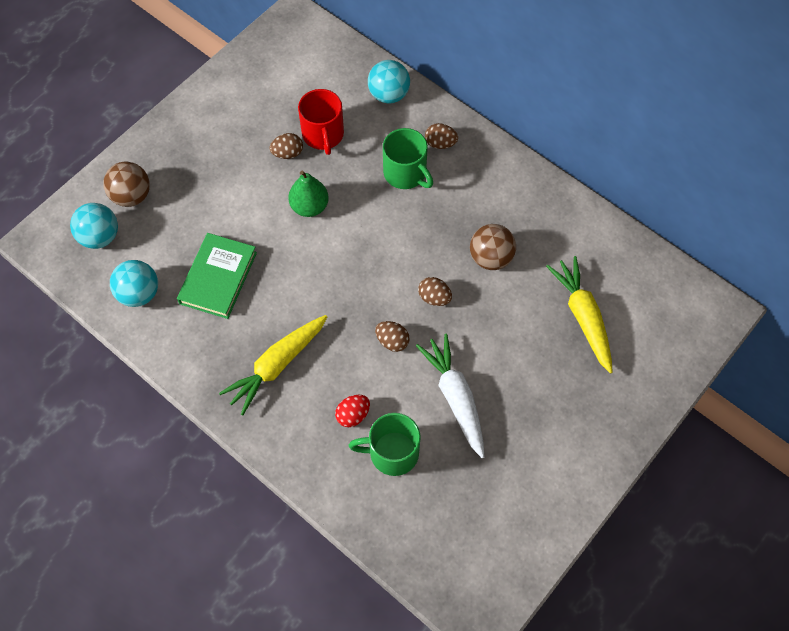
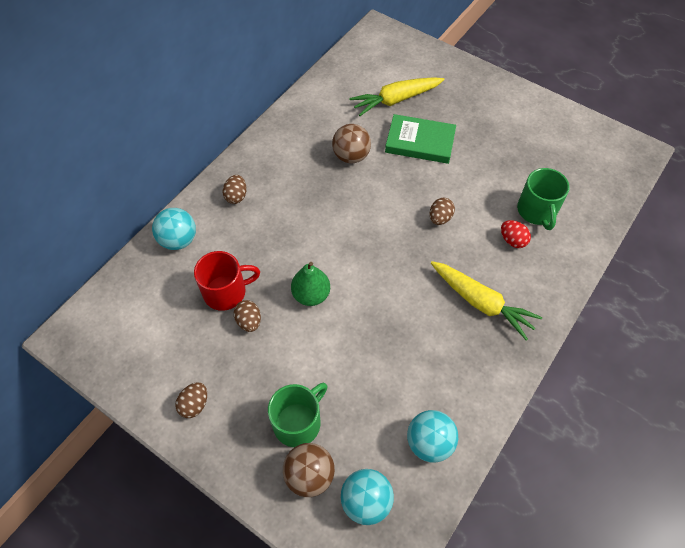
camera: 95 degrees left, 5 degrees down
green book [177,233,257,319] -> green book moved to [385,114,456,164]
green mug [383,128,433,189] -> green mug moved to [268,383,327,447]
white carrot [416,334,484,458] -> none
brown egg [418,277,452,306] -> brown egg moved to [175,382,207,418]

